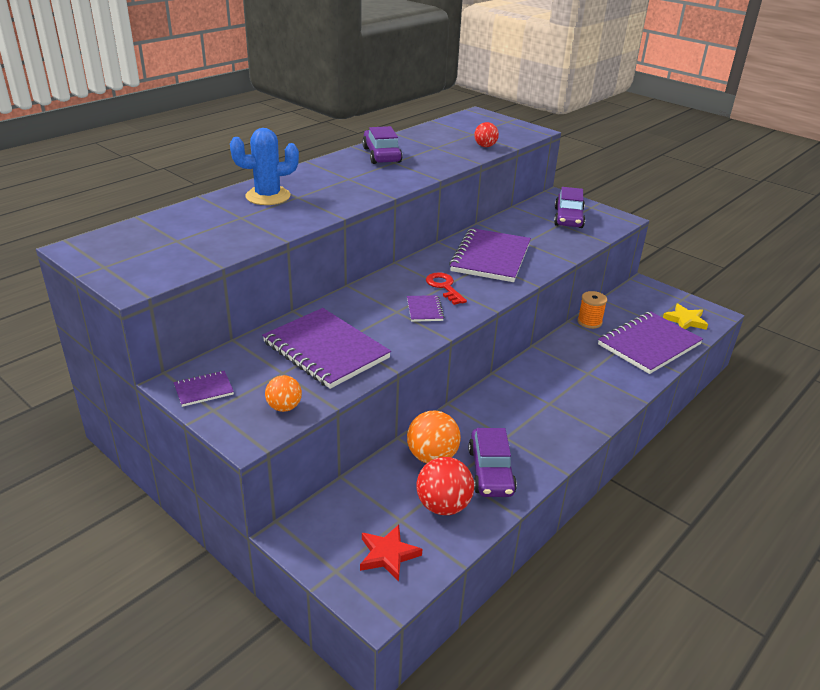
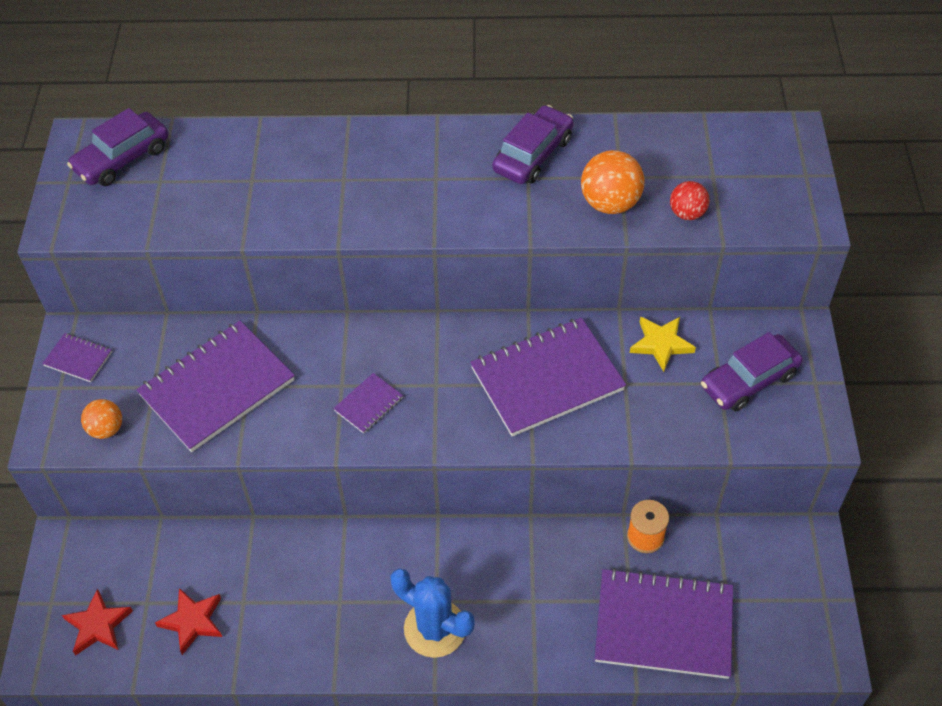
camera: 50 degrees right, 20 degrees up
blue cactus [230,128,299,205] -> blue cactus moved to [390,568,475,658]
purple notebook [262,308,391,389] -> purple notebook turned 45 degrees clockwise [136,320,295,452]
orange ball [407,411,461,463] -> orange ball moved to [581,150,644,214]
red ball [416,457,474,515] -> red star [155,588,222,655]
red key [426,272,467,305] -> none
purple car [468,428,517,497] -> purple car moved to [67,108,169,186]
yellow star [663,304,708,330] -> yellow star moved to [630,317,696,372]

